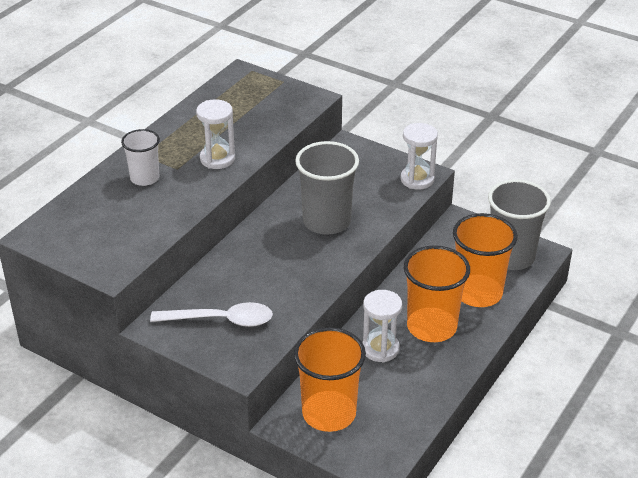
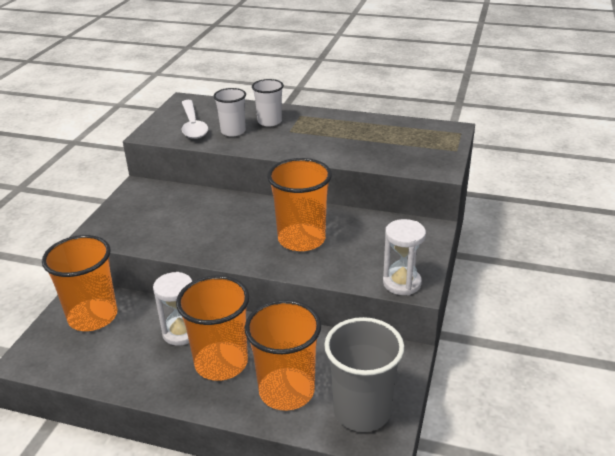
camera: 75 degrees right, 5 degrees down
white spoon [150,302,273,327] -> white spoon moved to [182,100,208,139]
white hourglass [196,99,235,169] -> none
grey cup [295,141,359,235] -> orange cup [267,158,332,251]
none -> white cup [213,88,246,136]

